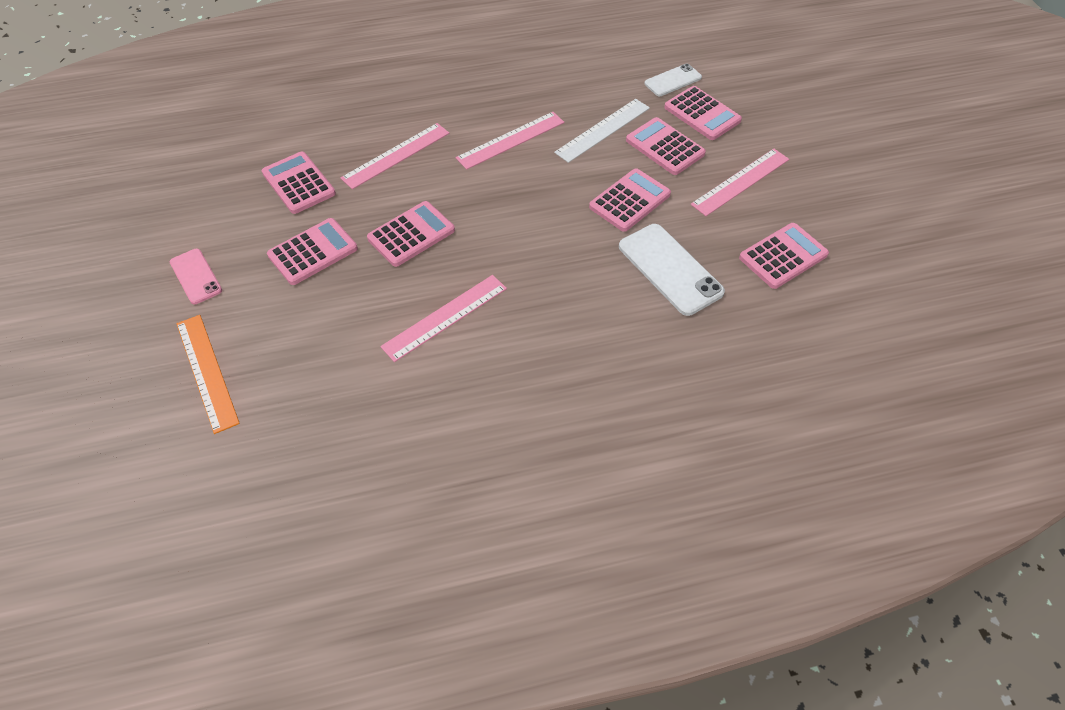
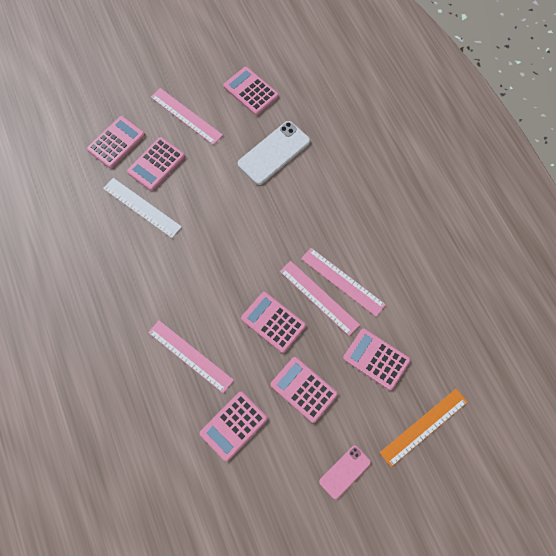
camera: 100 degrees left, 15 degrees up
pink ruler [456,112,564,170] -> pink ruler moved to [280,261,360,336]
pink calculator [589,169,671,232] -> pink calculator moved to [343,329,411,390]
white phone [645,64,702,96] -> none

